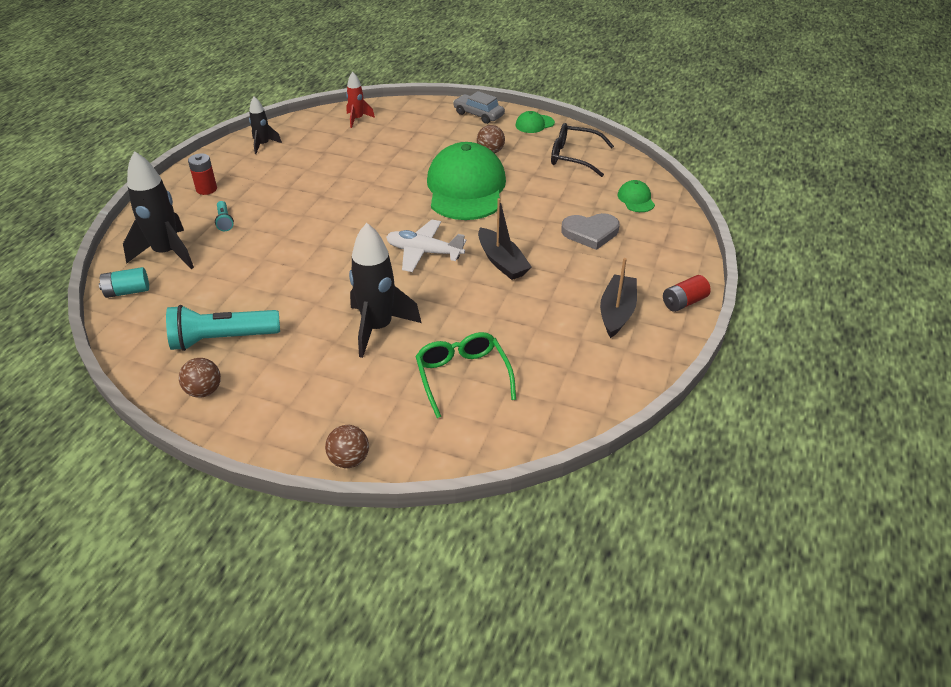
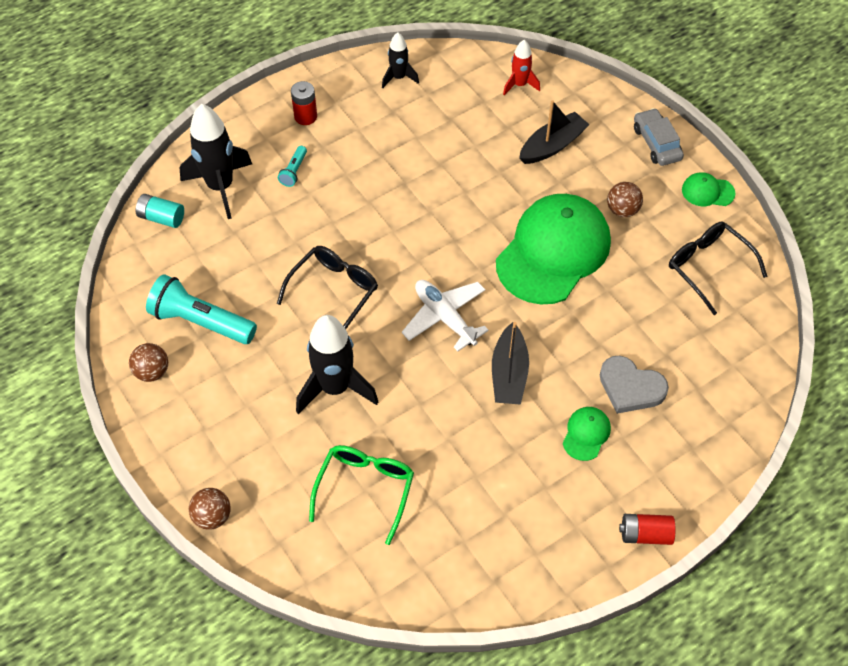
camera: 35 degrees right, 15 degrees up
black boat [600,258,637,338] -> black boat moved to [519,100,590,164]
green cap [618,180,655,212] -> green cap moved to [563,407,611,461]
none -> black glasses [277,246,378,329]

